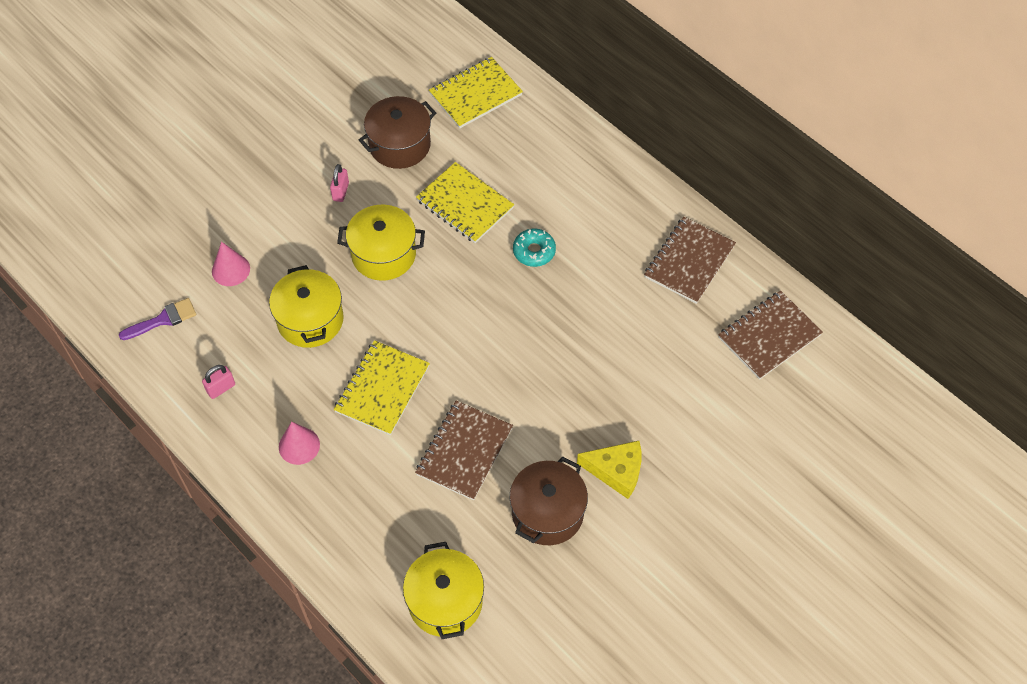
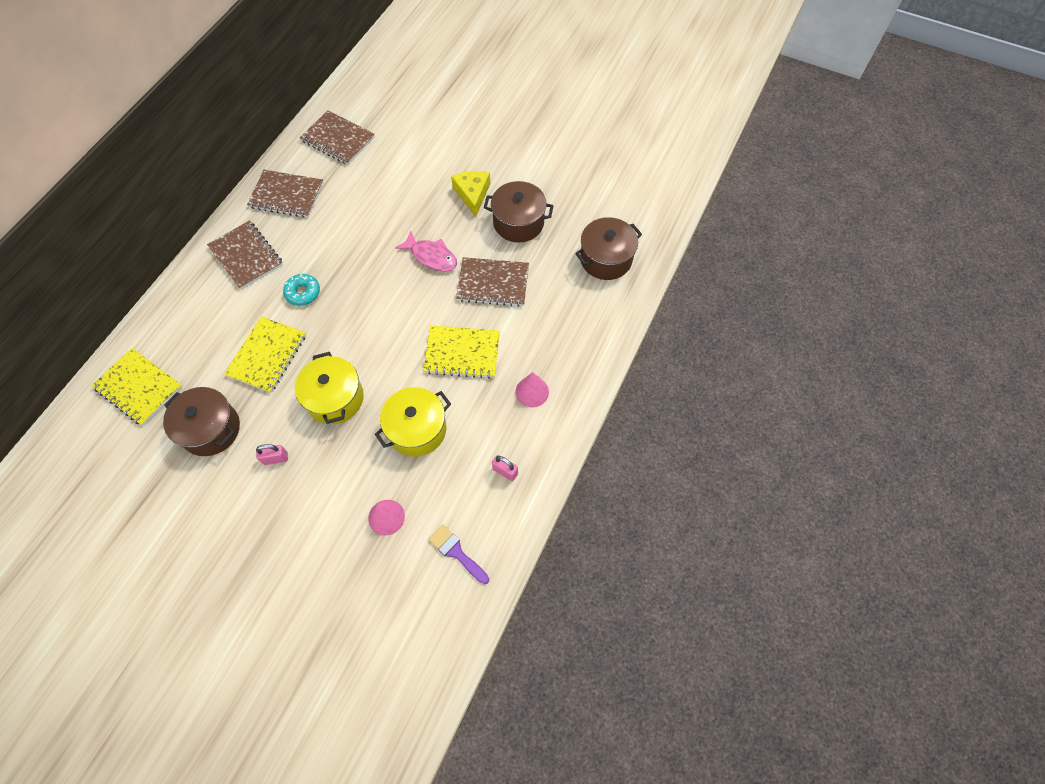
camera: 110 degrees left, 5 degrees up
yellow pot [403,542,484,639] -> brown pot [575,217,642,280]
none -> brown notebook [207,221,283,290]
none -> pink fish [395,230,457,272]

